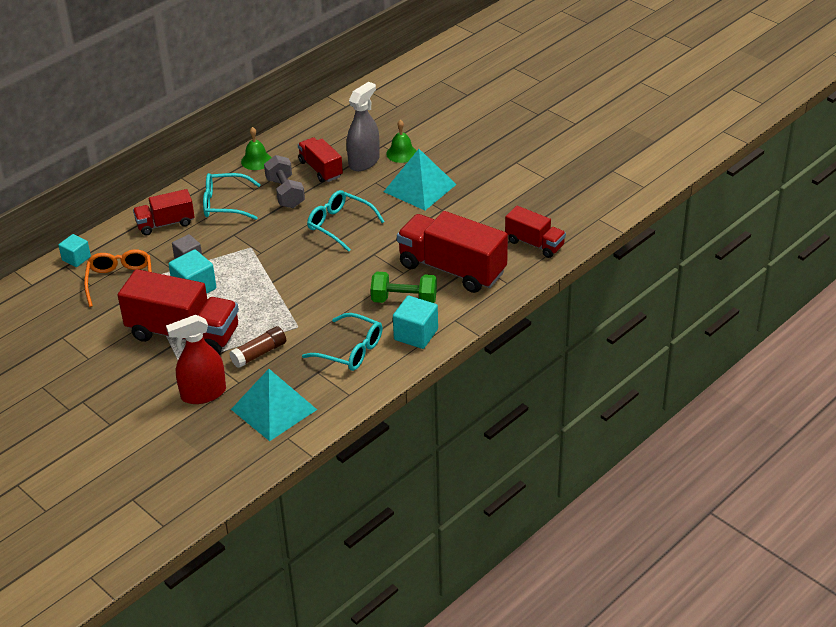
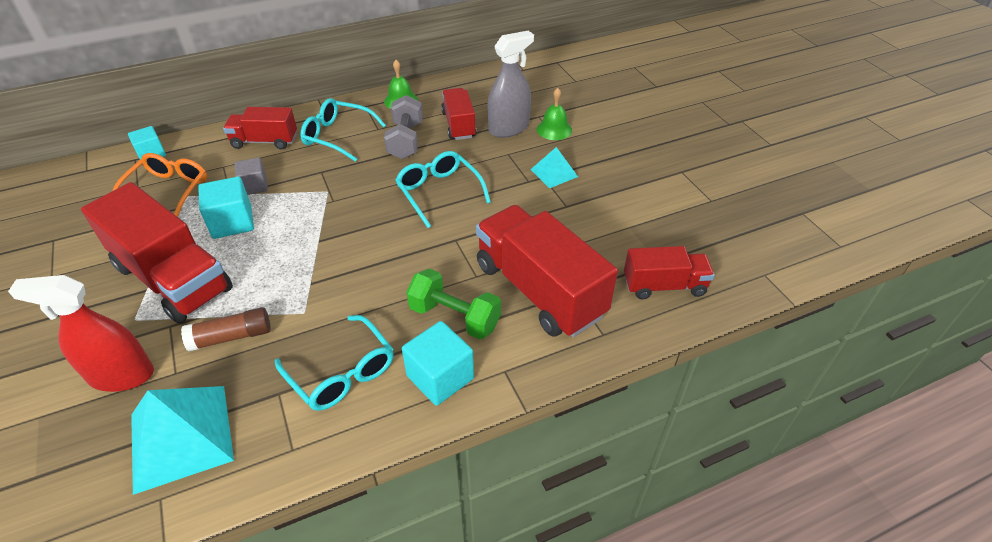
camera: 20 degrees right, 5 degrees up
turquoise pyramid [384,149,457,210] -> turquoise pyramid [530,147,578,188], size x0.54
red truck [505,206,566,258] -> red truck turned 60 degrees counterclockwise [624,246,715,300]

